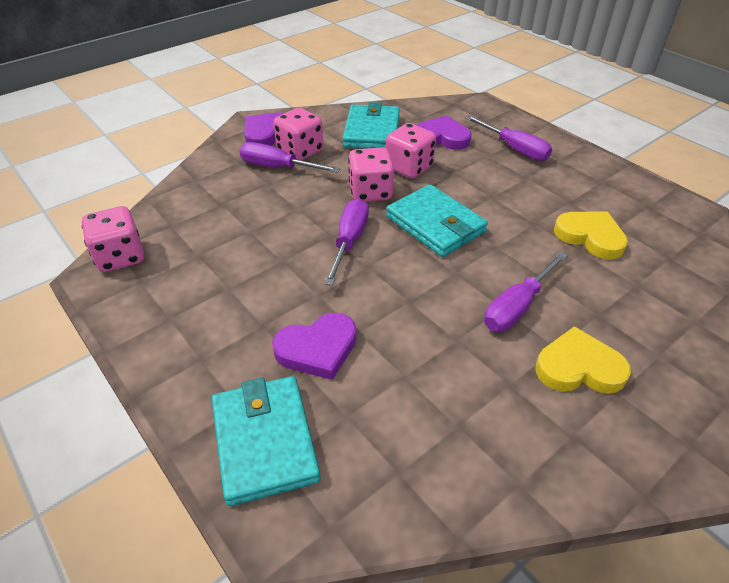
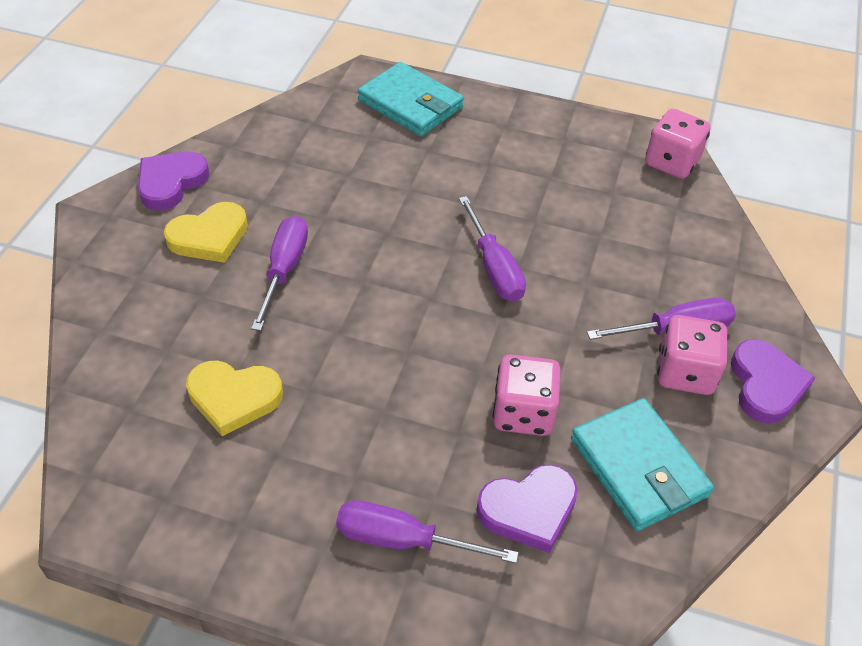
camera: 145 degrees right, 5 degrees up
purple heart [272,313,357,380] -> purple heart moved to [138,152,209,210]
pink dice [348,147,394,202] -> none
turquoise wallet [386,184,488,257] -> none

